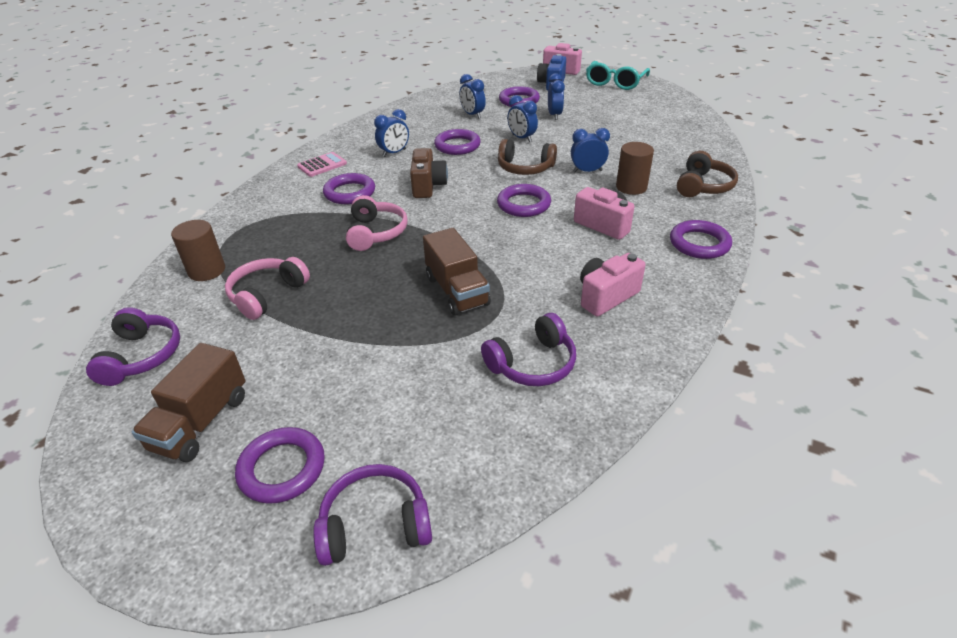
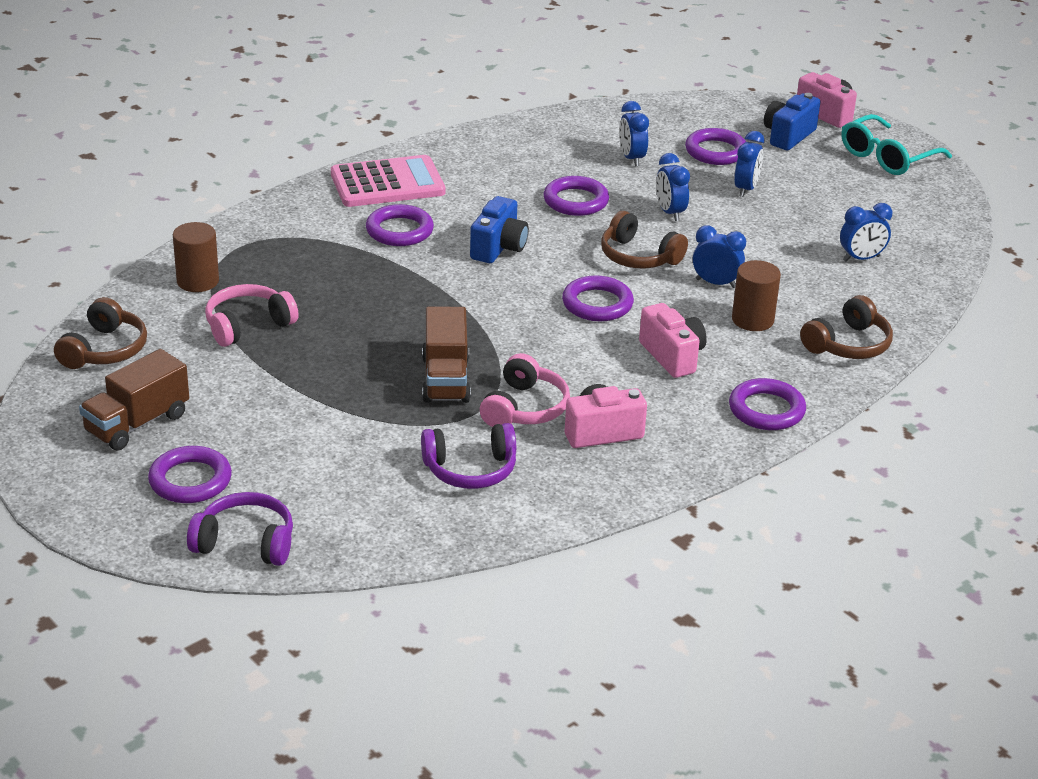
camera: 20 degrees right, 5 degrees down
purple headphones [86,307,180,386] -> brown headphones [54,297,147,369]
pink calculator [297,152,347,177] -> pink calculator [331,155,446,207], size x1.83
pink headphones [346,195,408,251] -> pink headphones moved to [480,353,570,427]
blue clock [374,109,409,157] -> blue clock moved to [840,203,892,261]
brown camera [410,148,448,198] -> blue camera [470,196,529,263]

